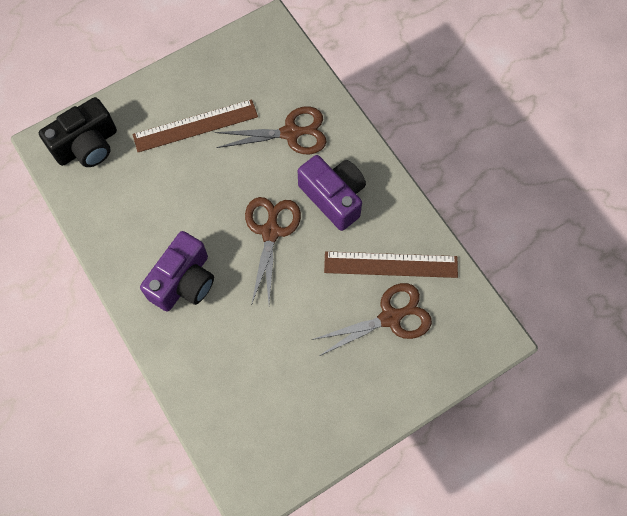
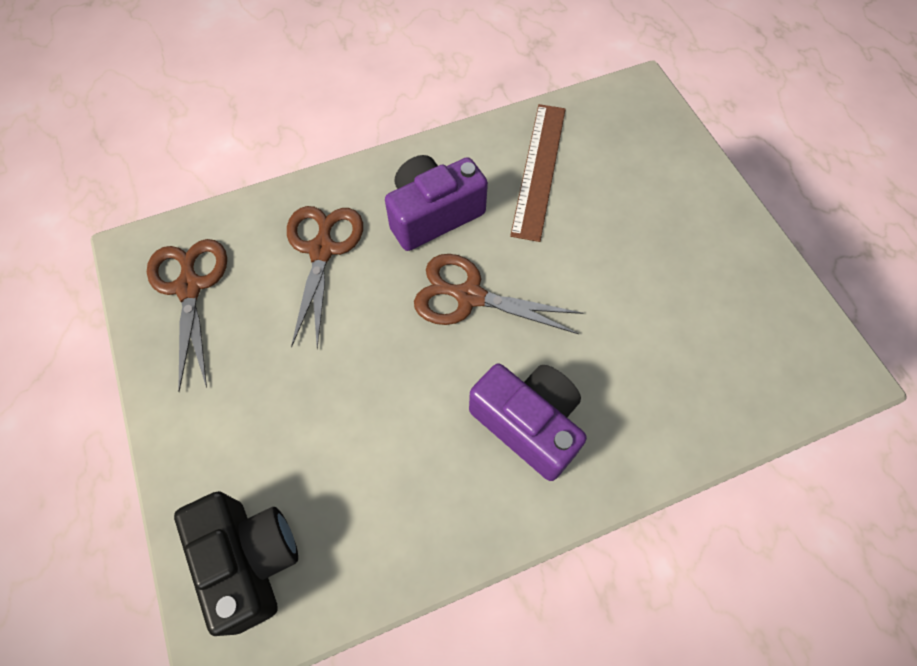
camera: 80 degrees left, 5 degrees down
brown ruler [132,99,258,152] -> none
brown scissors [312,283,432,356] -> brown scissors moved to [147,239,227,392]

